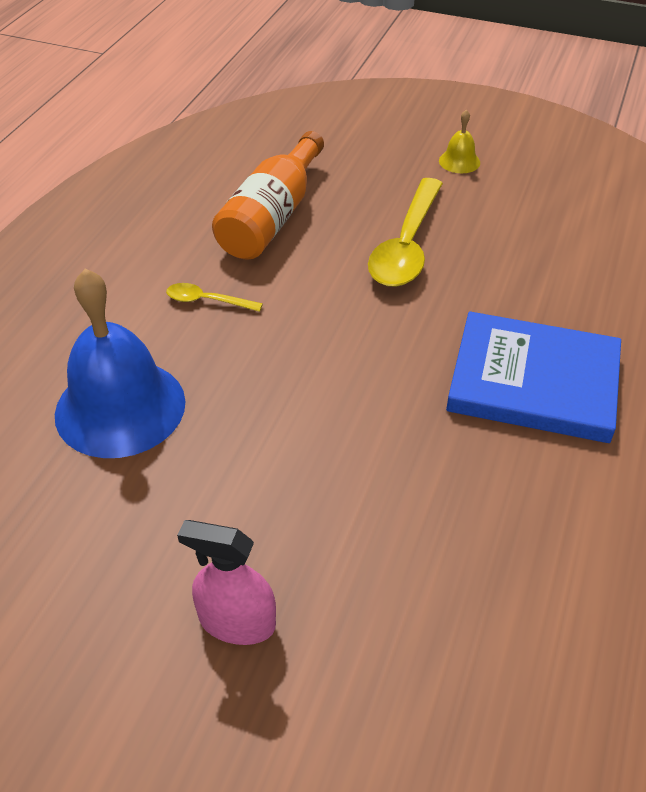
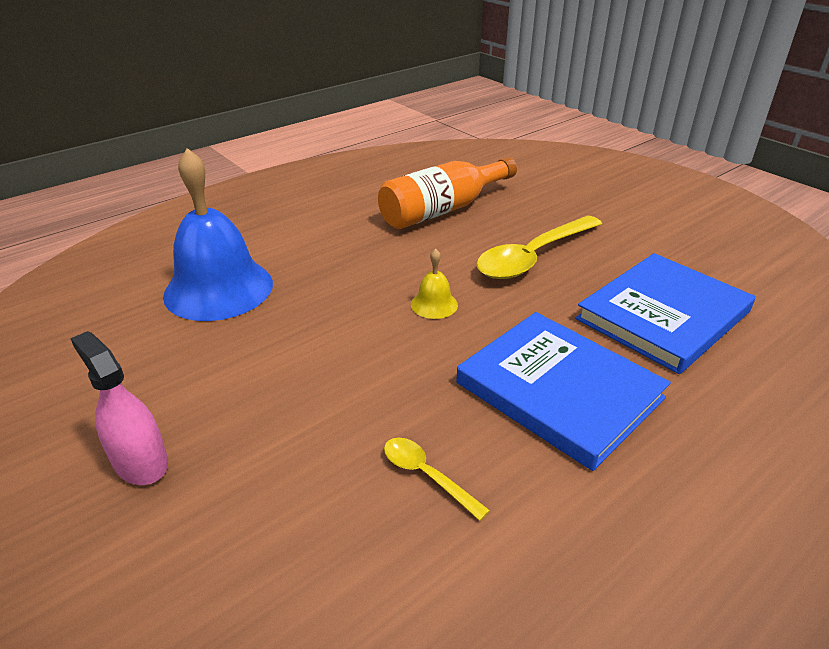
camera: 30 degrees right, 10 degrees down
yellow spoon [166,283,263,312] -> yellow spoon moved to [384,438,490,521]
yellow bell [439,110,480,173] -> yellow bell moved to [411,248,458,319]
none -> blue book [575,253,755,374]

